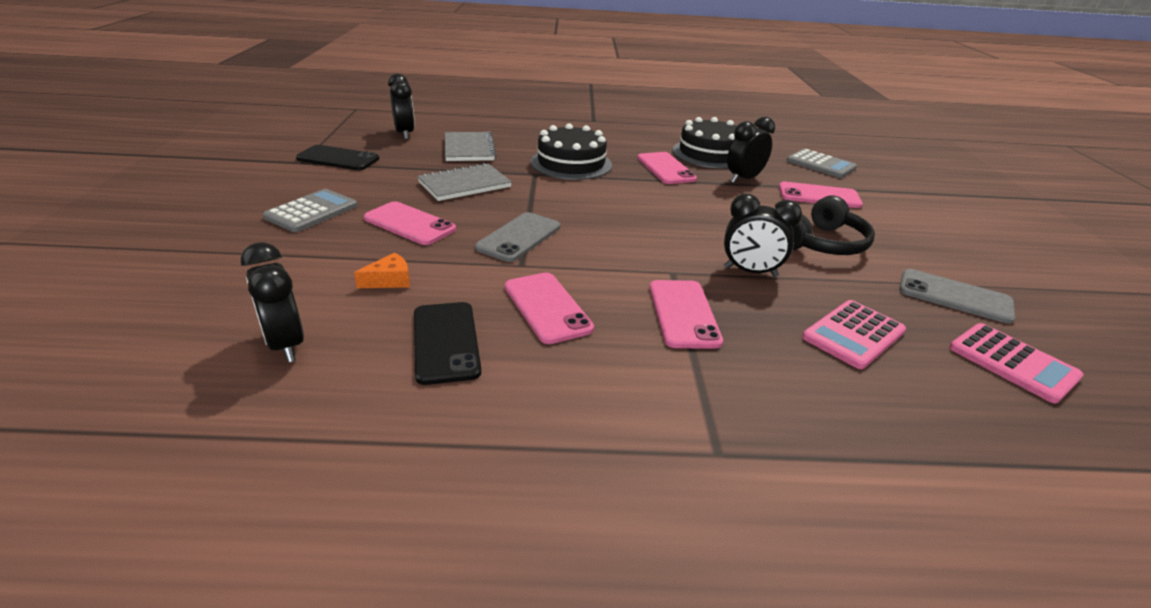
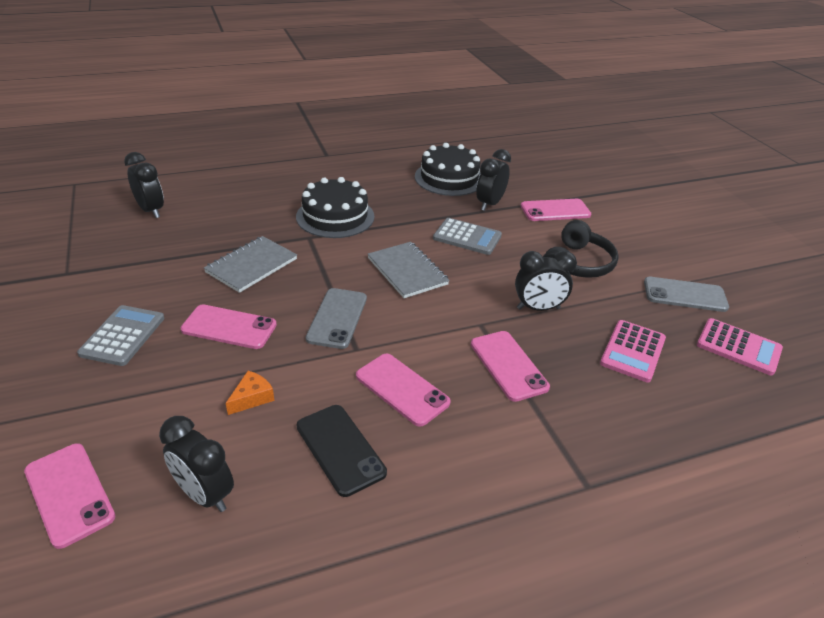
camera: 20 degrees left, 5 degrees up
black phone [296,145,379,170] -> none
grey notebook [445,132,496,161] -> grey notebook moved to [368,242,450,298]
pink phone [637,152,697,184] -> pink phone moved to [24,443,116,549]
grey calculator [786,149,857,178] -> grey calculator moved to [433,218,502,255]

